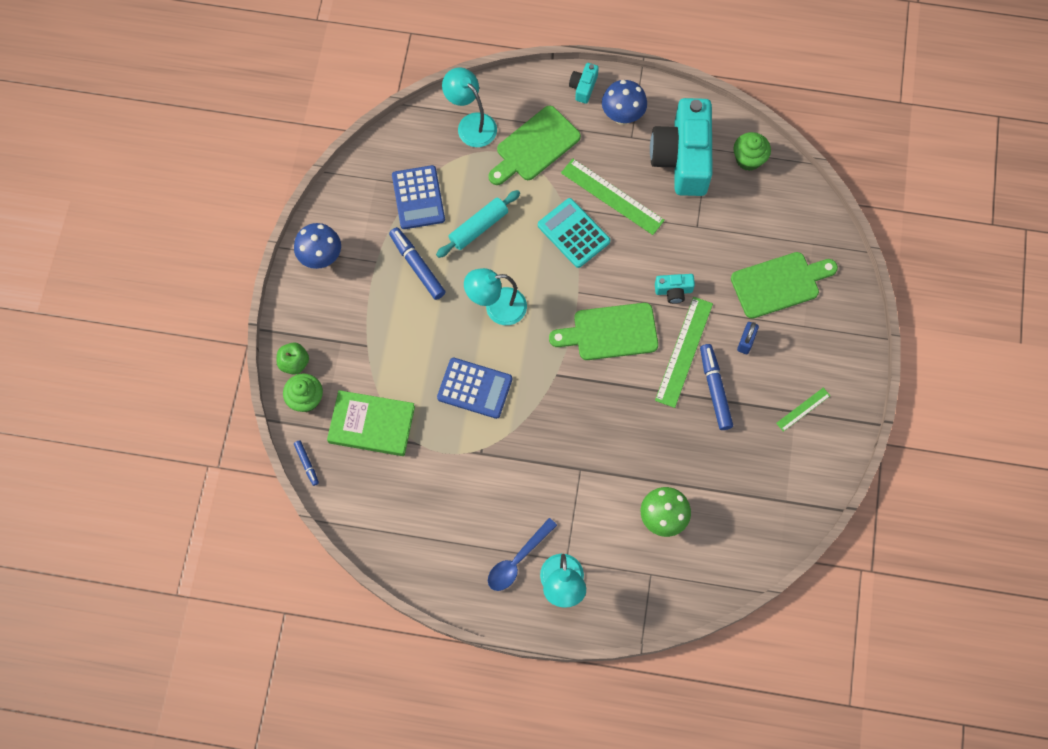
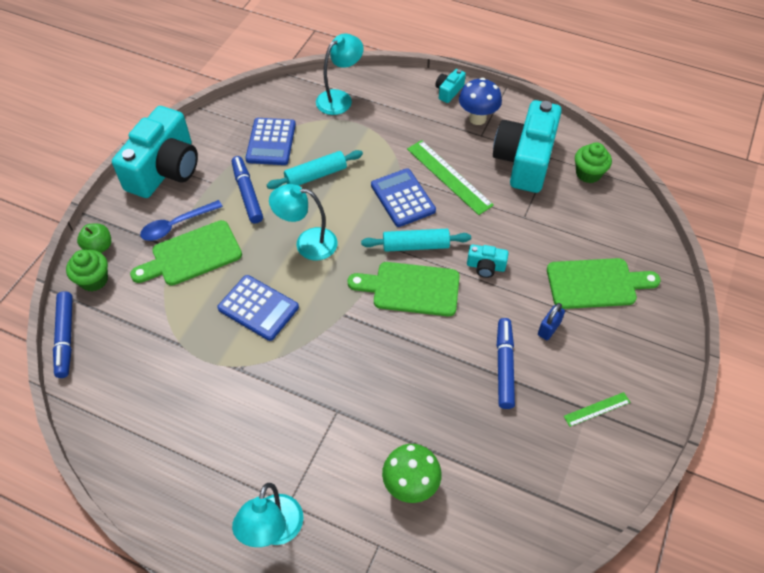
camera: 15 degrees right, 15 degrees down
blue mushroom [294,223,341,269] -> turquoise camera [112,106,198,198]
blue marker [294,440,319,486] -> blue marker [53,291,73,378], size x1.85
green book [327,390,415,456] -> none
turquoise lamp [442,67,497,147] -> turquoise lamp turned 75 degrees clockwise [316,34,363,115]
green cutting board [488,106,581,185] -> green cutting board moved to [130,220,242,286]
blue spoon [488,518,557,591] -> blue spoon moved to [140,200,223,241]
turquoise calculator [538,198,610,268] -> blue calculator [371,168,436,227]
green ruler [655,297,713,408] -> none
none -> turquoise rolling pin [361,229,471,252]

